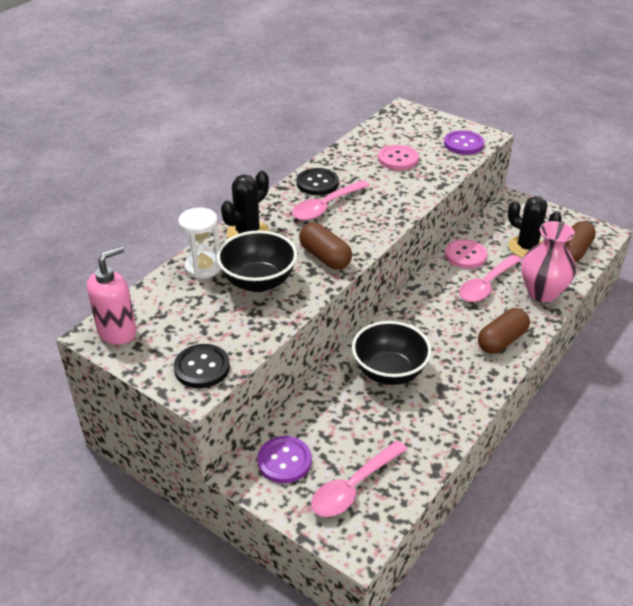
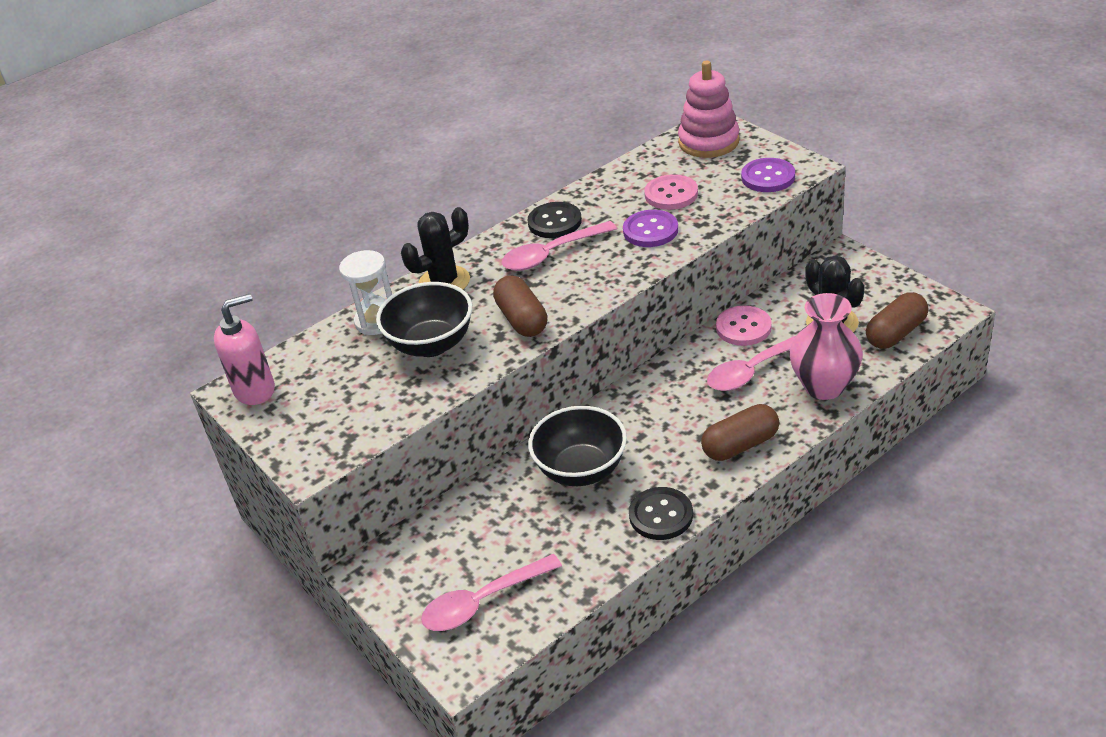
camera: 20 degrees right, 0 degrees up
black button [174,344,230,388] -> black button moved to [629,487,693,540]
purple button [257,436,312,483] -> purple button moved to [623,210,678,247]
none -> pink stacking toy [678,61,740,158]

